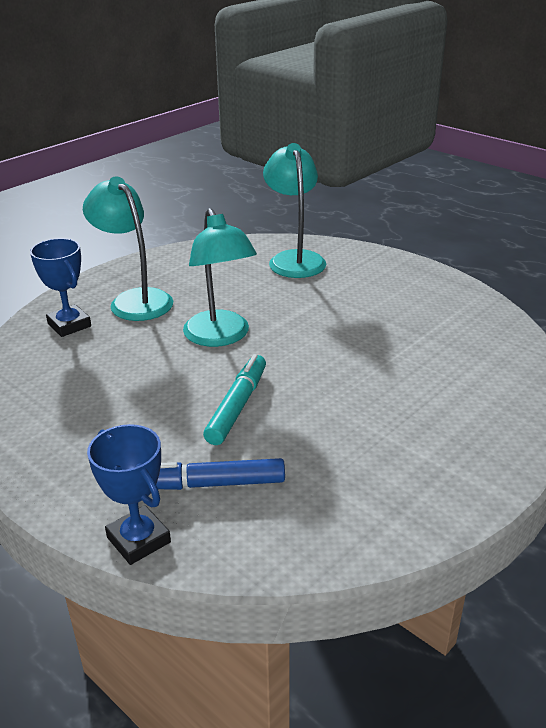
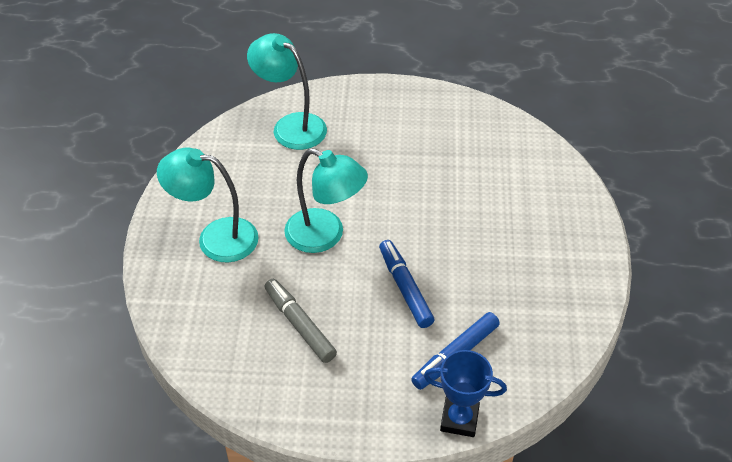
camera: 40 degrees left, 15 degrees up
blue trophy [30,238,91,337] -> none
turquoise marker [203,354,266,445] -> blue marker [379,240,434,328]
none -> grey marker [265,279,337,363]

